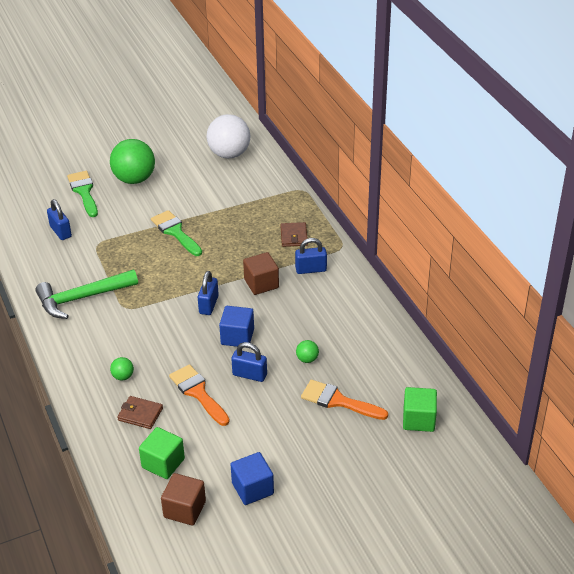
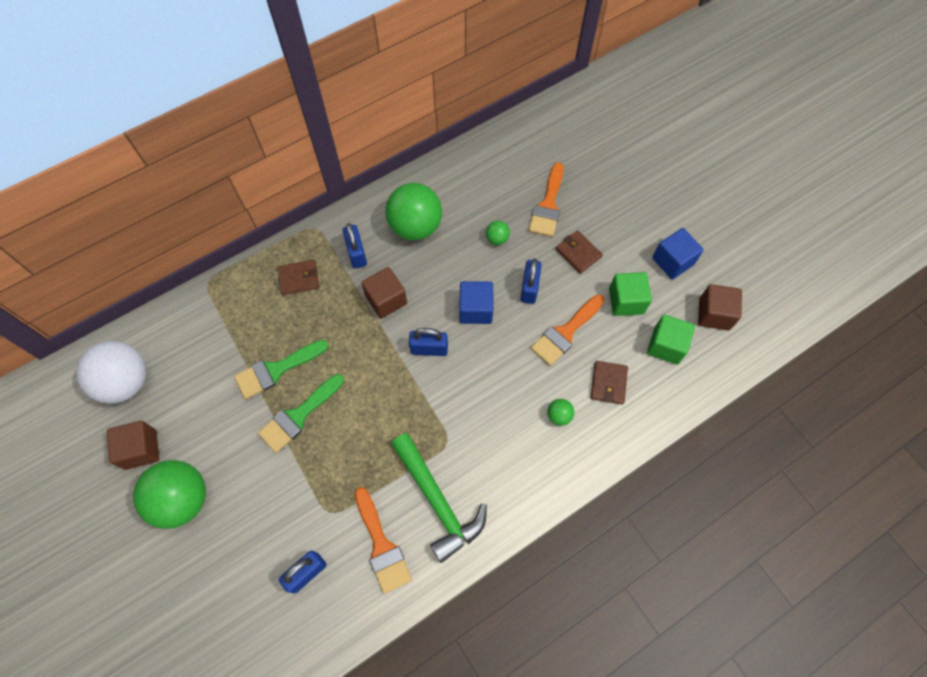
camera: 100 degrees left, 25 degrees up
green brush [67,171,98,217] -> green brush moved to [234,340,328,399]
green cube [403,387,437,432] -> green cube moved to [609,272,652,316]
none -> brown cube [107,421,159,470]
none -> orange brush [355,487,412,594]
none -> green ball [385,183,442,240]
none -> brown wallet [556,230,603,274]

